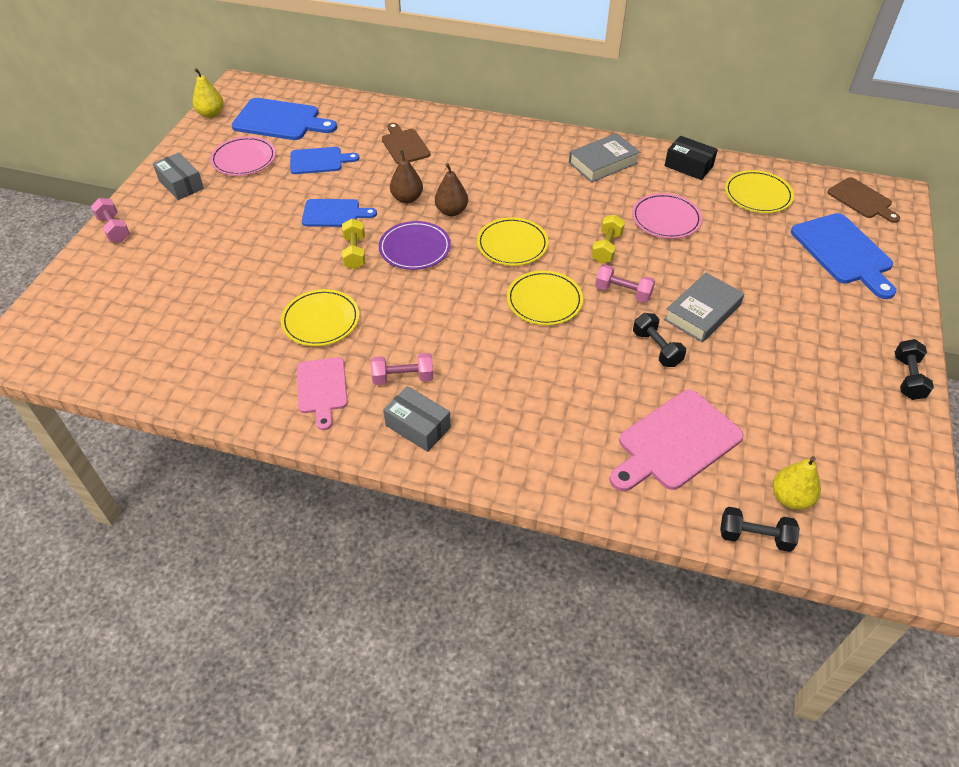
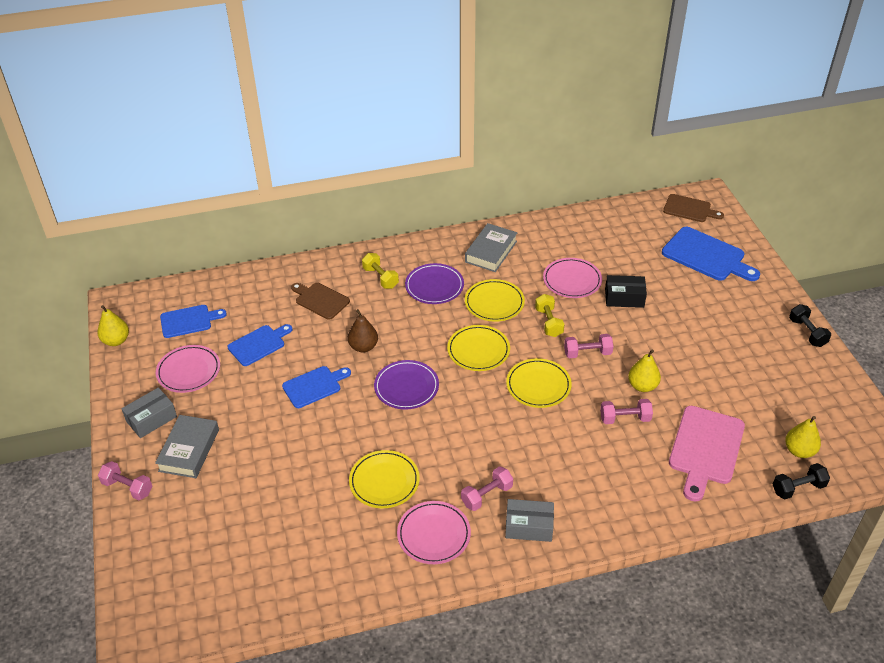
camera: 30 degrees left, 5 degrees down
grey box [153,152,204,200] -> grey box turned 60 degrees counterclockwise [122,387,177,438]
blue cutting board [231,98,337,140] -> blue cutting board [160,305,227,338], size x0.64
pink cutting board [297,357,348,430] -> pink plate [397,501,471,564]
yellow dumbbell [342,219,365,269] -> yellow dumbbell moved to [362,253,399,289]
brown pear [435,163,468,216] -> none
black dumbbell [633,313,686,367] -> yellow pear [628,350,661,392]
black box [664,136,718,180] -> black box moved to [605,275,647,308]
grey book [664,273,744,343] -> grey book moved to [155,415,219,478]
yellow plate [725,170,794,213] -> yellow plate moved to [465,279,525,322]
none -> purple plate [405,263,464,304]
none -> pink dumbbell [600,399,653,424]

